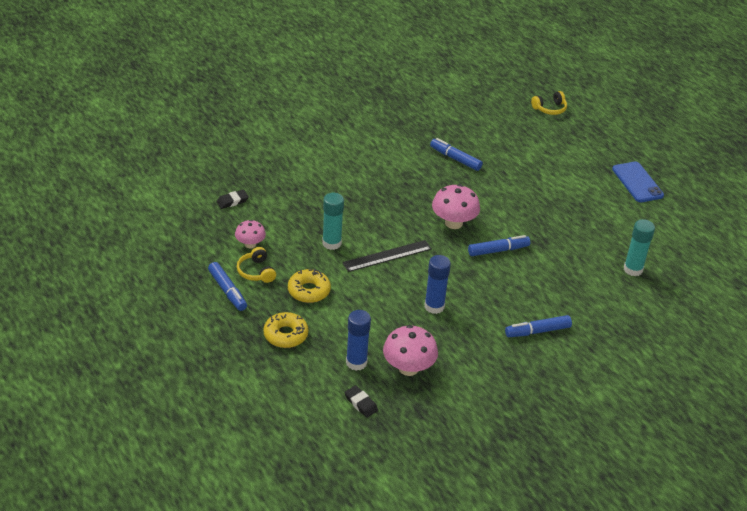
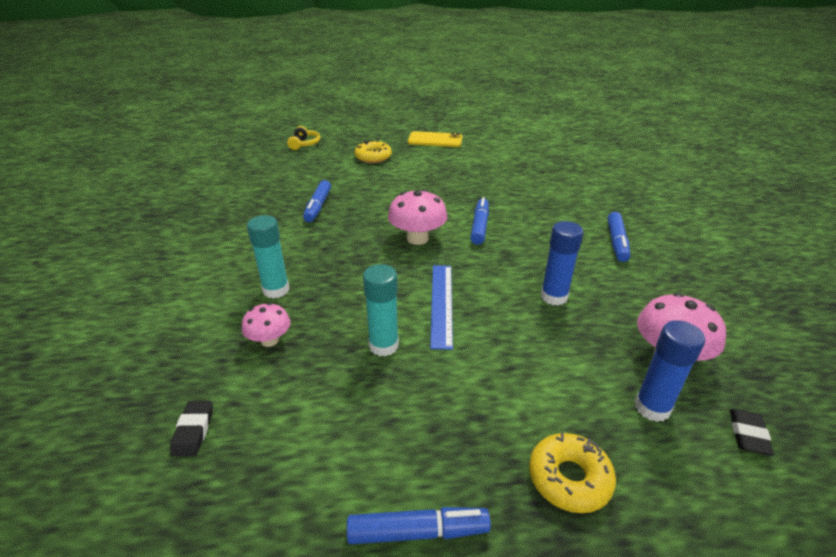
camera: 60 degrees left, 5 degrees down
pink mushroom [235,220,266,248] -> pink mushroom moved to [242,303,290,347]
yellow headphones [237,247,276,283] -> none
yellow donut [288,269,331,303] -> yellow donut moved to [355,140,392,163]
black ruler [342,240,432,272] -> blue ruler [430,265,453,350]
black eraser [344,385,378,418] -> black eraser turned 60 degrees counterclockwise [730,409,774,456]
blue marker [430,138,483,171] -> blue marker turned 60 degrees counterclockwise [303,180,331,222]
blue phone [612,162,664,202] -> yellow phone [408,131,462,147]
turquoise glue stick [624,219,655,276] -> turquoise glue stick moved to [247,215,289,299]

